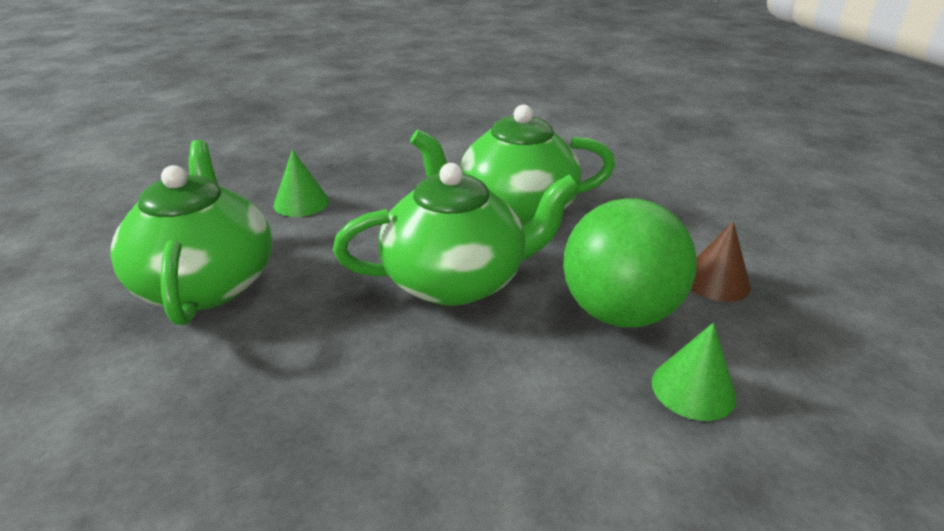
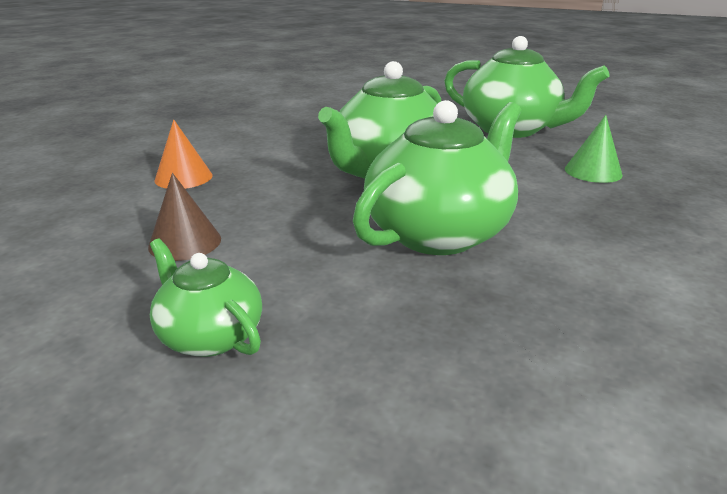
camera: 140 degrees right, 5 degrees down
green ball [563,198,697,327] -> none
green cone [652,323,737,421] -> orange cone [154,120,212,189]
none -> green teapot [150,239,262,357]

